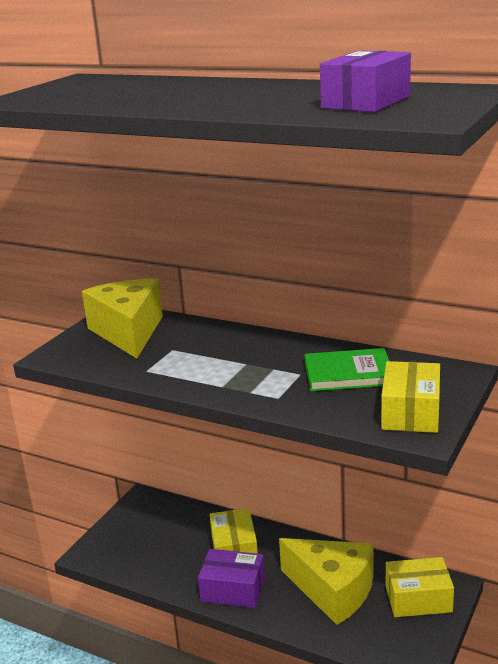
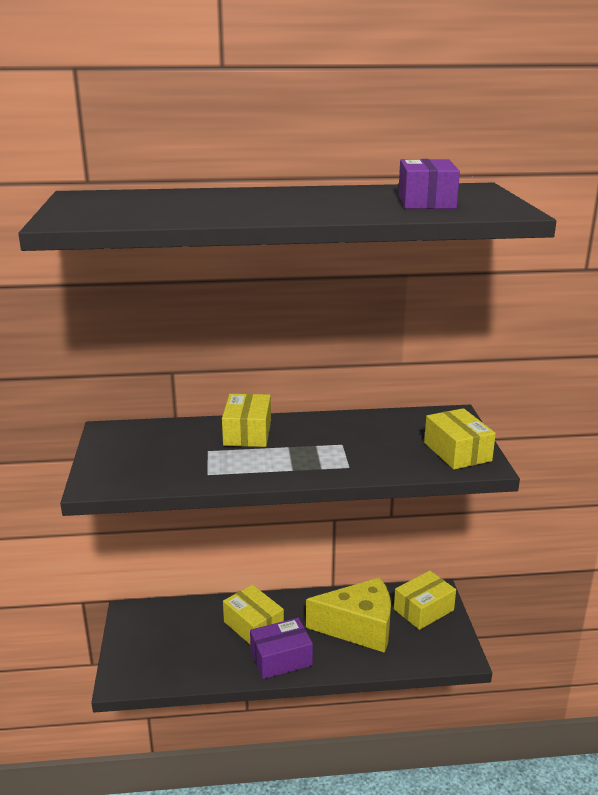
camera: 35 degrees left, 0 degrees up
yellow cheese [82,279,163,359] -> none
green book [305,348,389,391] -> none
none -> yellow box [222,394,271,447]

